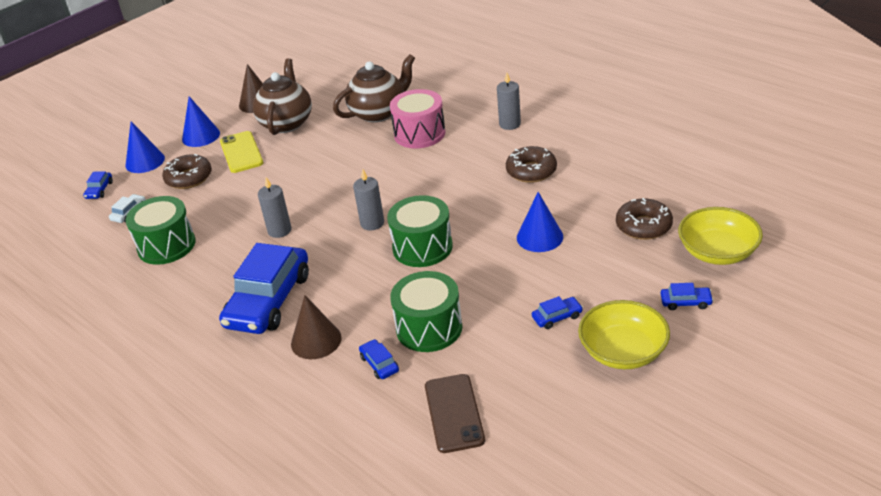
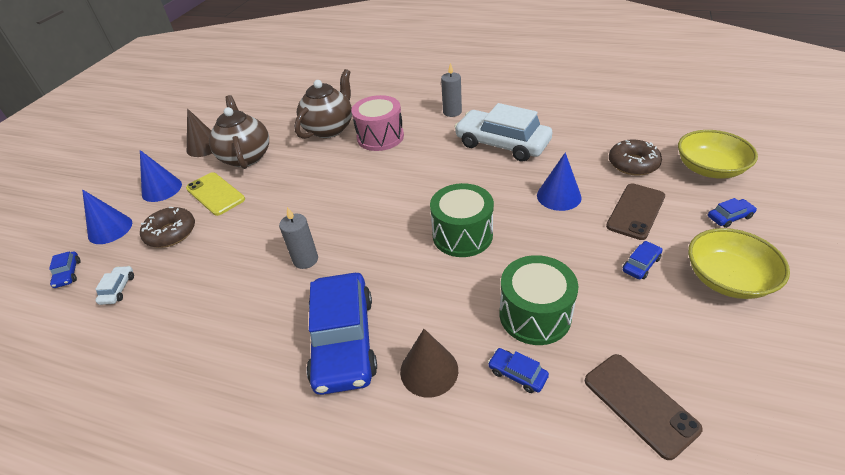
camera: 25 degrees left, 5 degrees up
green drum [126,196,196,265] -> none
grey candle [353,169,384,231] -> none
brown donut [506,146,557,183] -> white car [454,103,552,162]
none -> brown phone [606,183,665,240]

